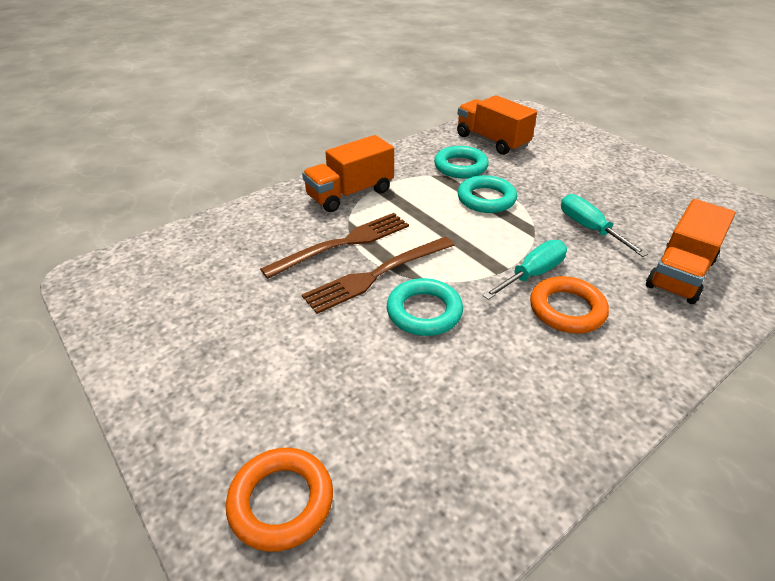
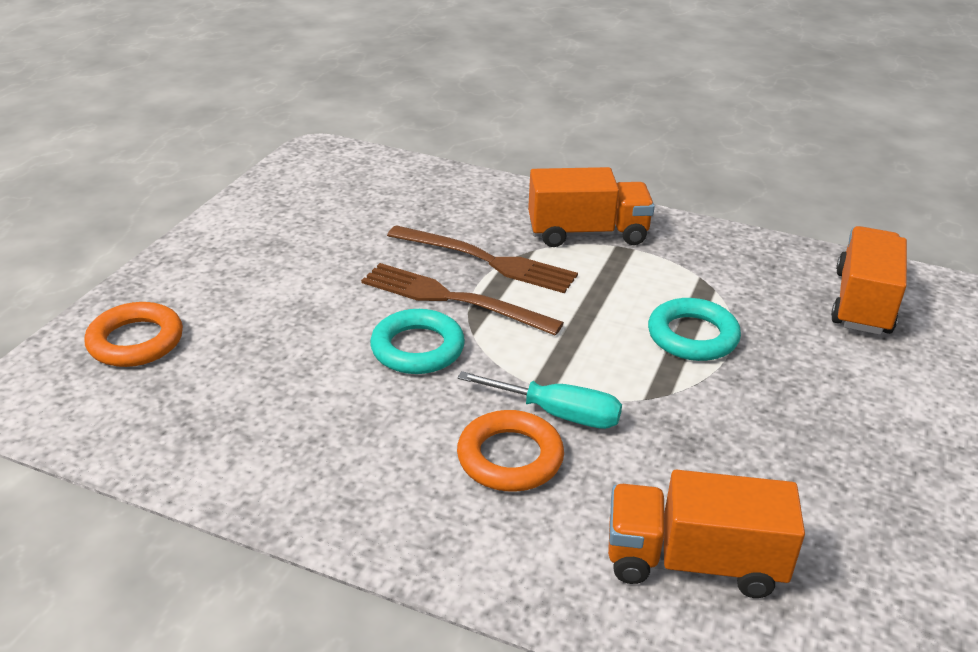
camera: 60 degrees right, 5 degrees down
orange truck [302,135,394,212] -> orange truck turned 150 degrees clockwise [528,167,655,247]
turquoise ring [434,146,489,178] -> none
turquoise screwdriver [561,194,648,257] -> none

